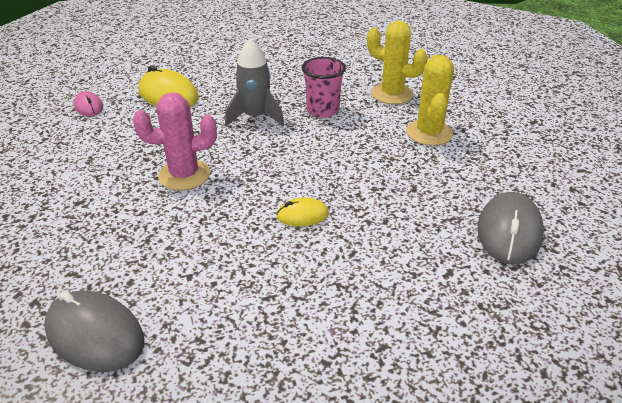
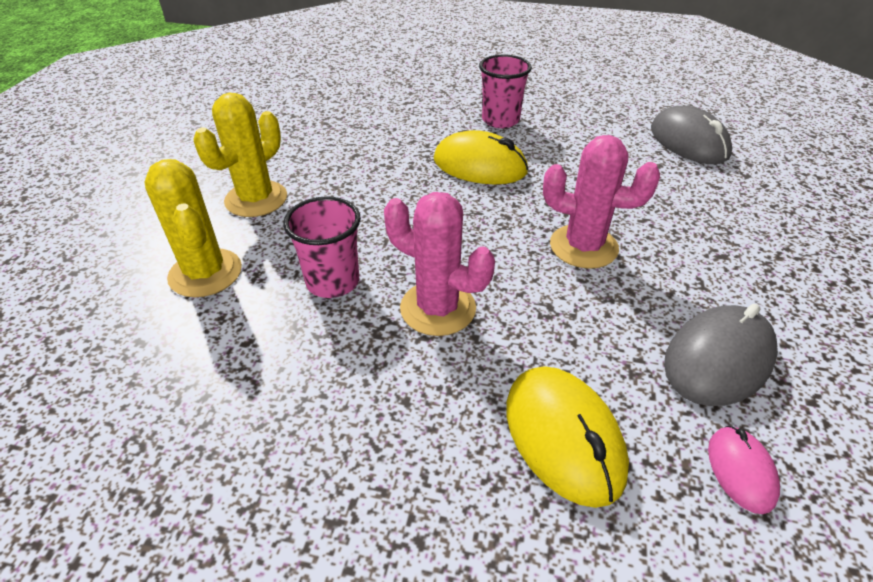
camera: 150 degrees left, 5 degrees up
grey rocket [225,38,284,127] -> pink cactus [384,192,495,336]
yellow mouse [276,198,329,226] -> yellow mouse [434,130,528,184], size x1.80
grey mouse [478,192,544,265] -> grey mouse moved to [664,304,778,406]
none -> pink cup [479,55,532,128]

